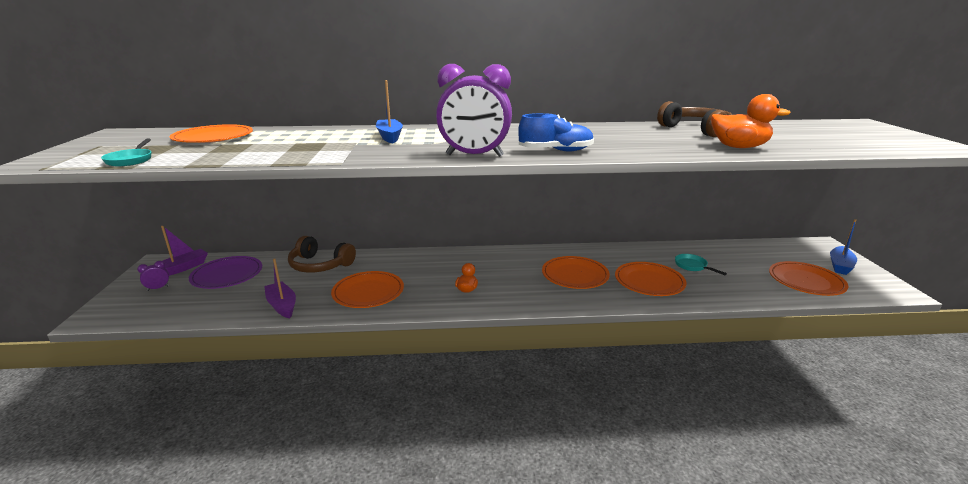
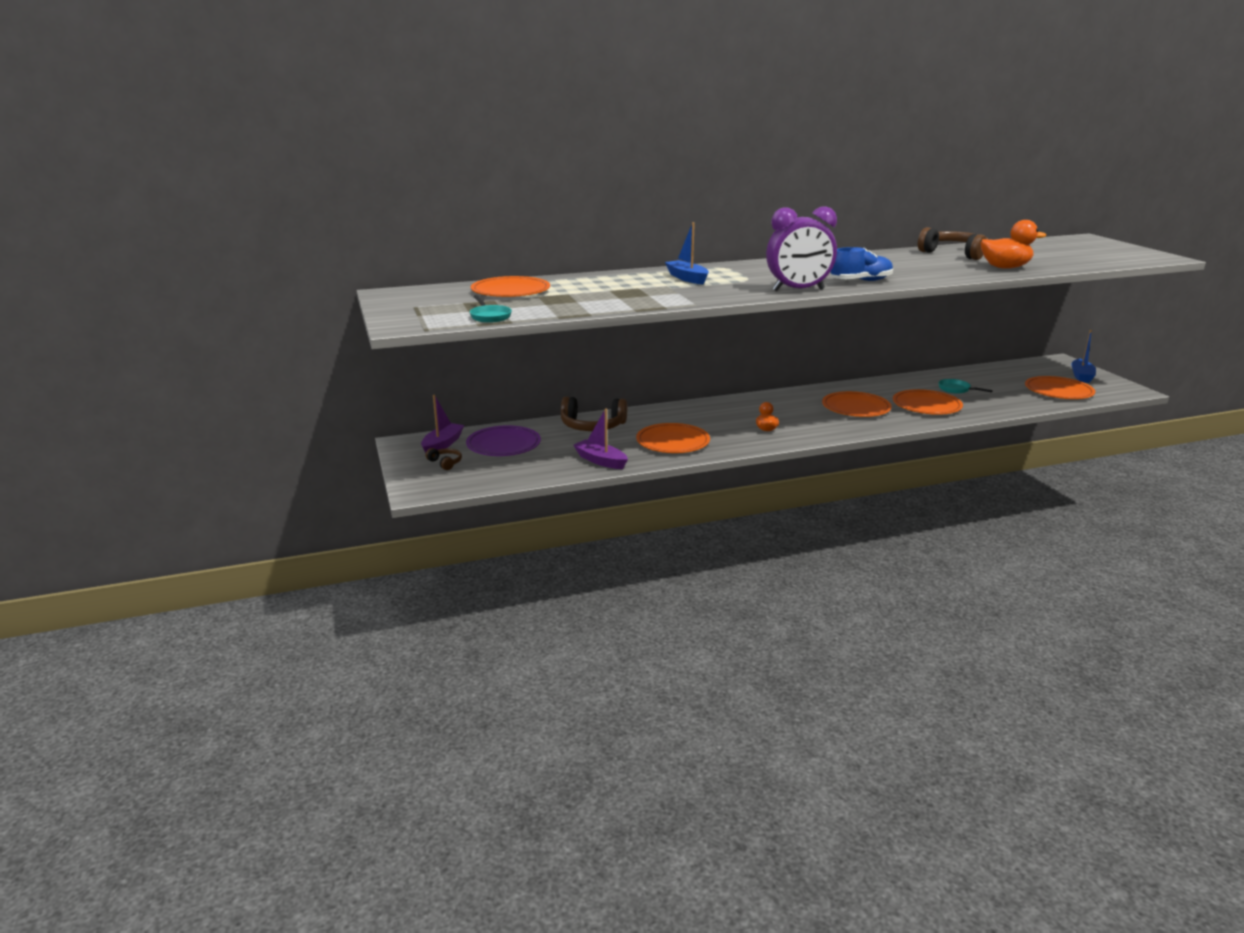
camera: 15 degrees left, 0 degrees up
purple clock [137,261,169,291] -> brown headphones [426,448,462,470]

